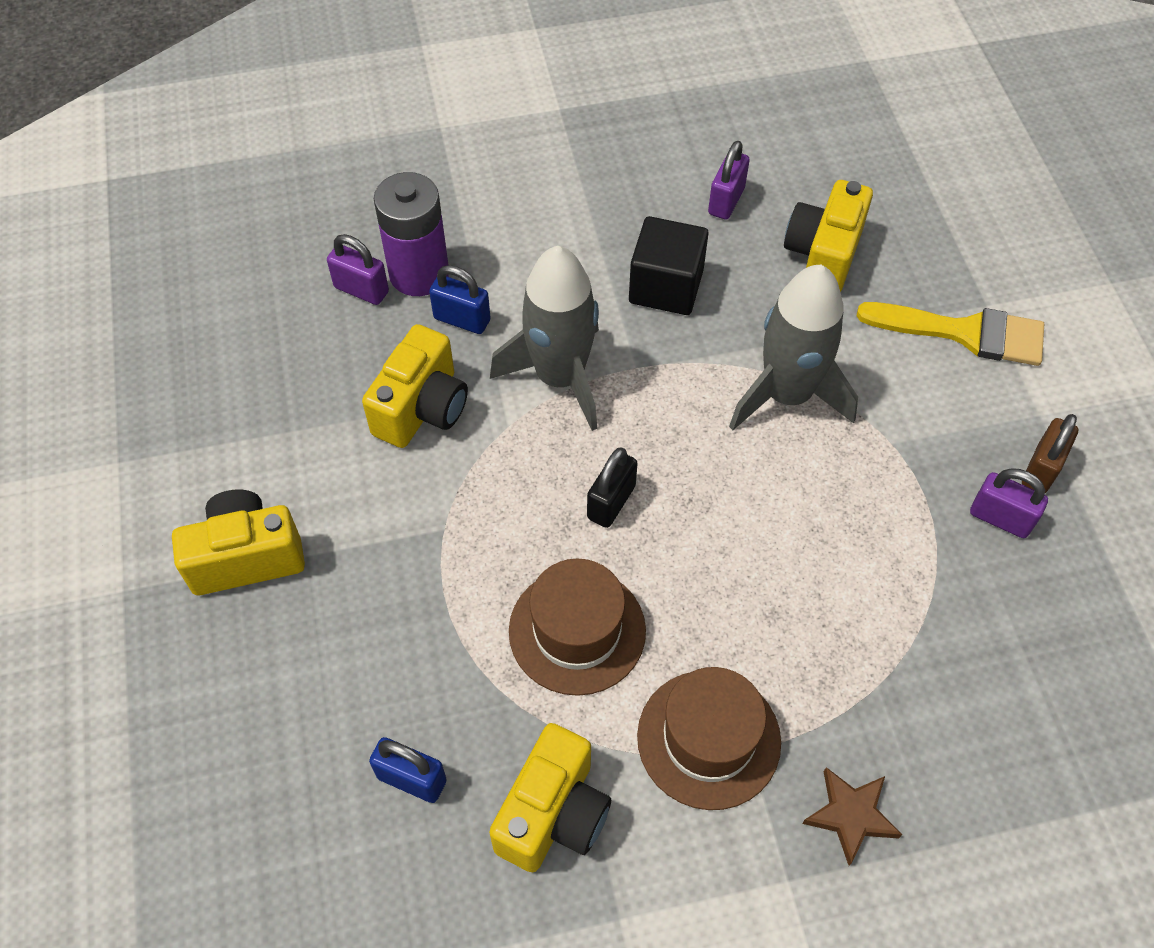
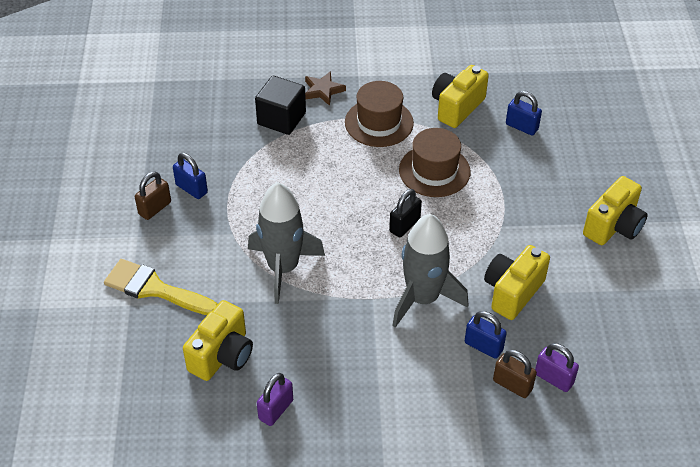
camera: 170 degrees left, 10 degrees down
yellow camera [172,490,305,595] -> yellow camera turned 45 degrees counterclockwise [583,176,648,245]
purple battery [374,172,449,296] -> brown padlock [493,350,537,398]
black cube [629,216,709,315] -> black cube moved to [255,76,306,135]
purple padlock [970,468,1048,538] -> blue padlock [173,153,208,199]

